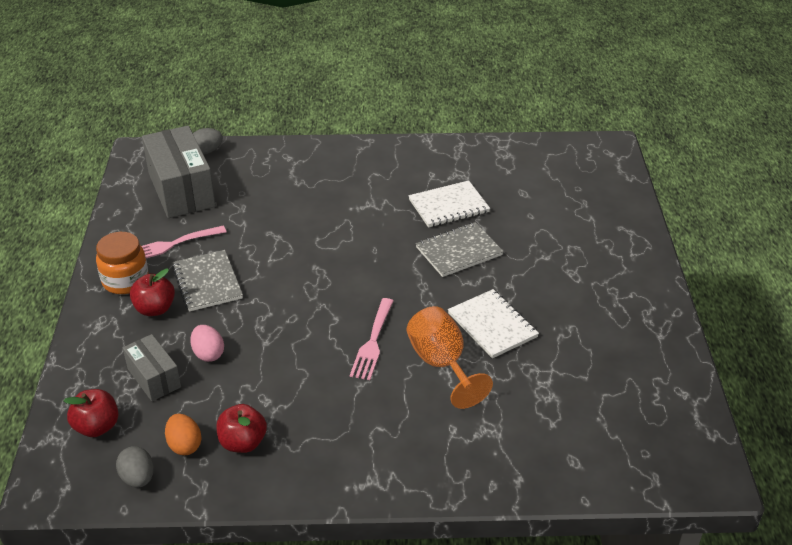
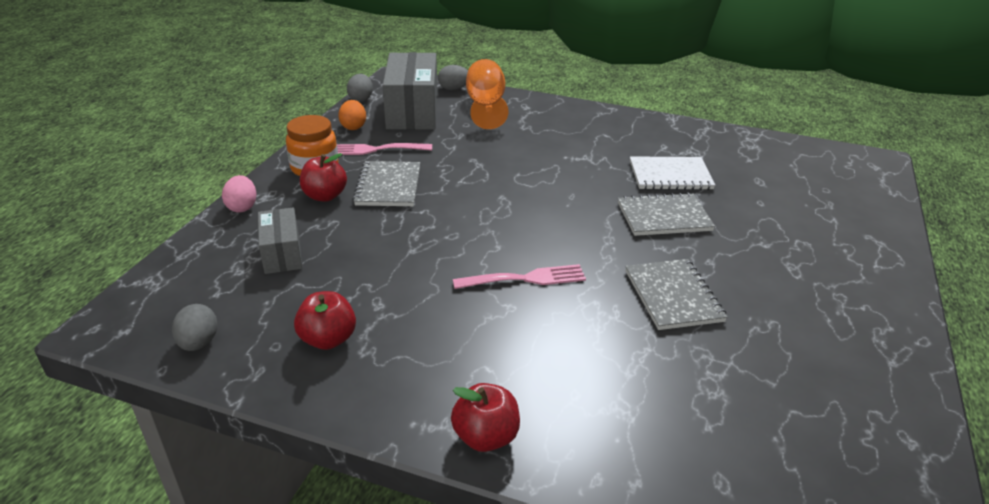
camera: 20 degrees right, 5 degrees down
red apple [63,389,118,437] -> red apple moved to [451,383,520,452]
orange egg [165,414,202,455] -> orange egg moved to [338,100,366,130]
pink egg [190,325,224,362] -> pink egg moved to [222,175,257,213]
pink fork [350,298,393,380] -> pink fork turned 135 degrees counterclockwise [453,264,586,289]
orange goblet [407,306,493,409] -> orange goblet moved to [466,59,508,129]
white notebook [448,289,539,358] -> grey notebook [625,259,727,330]
none -> grey egg [347,74,373,102]

